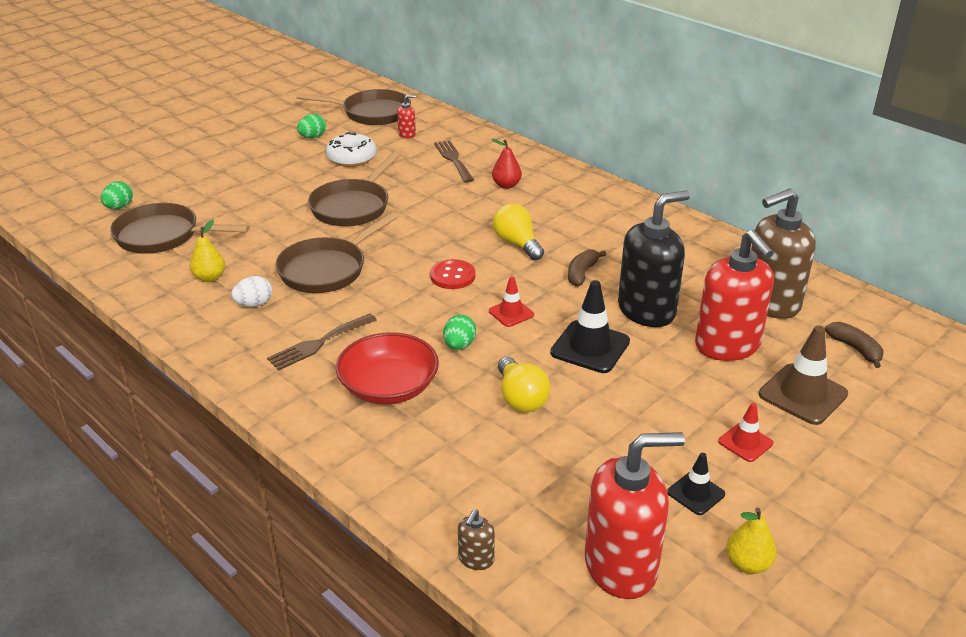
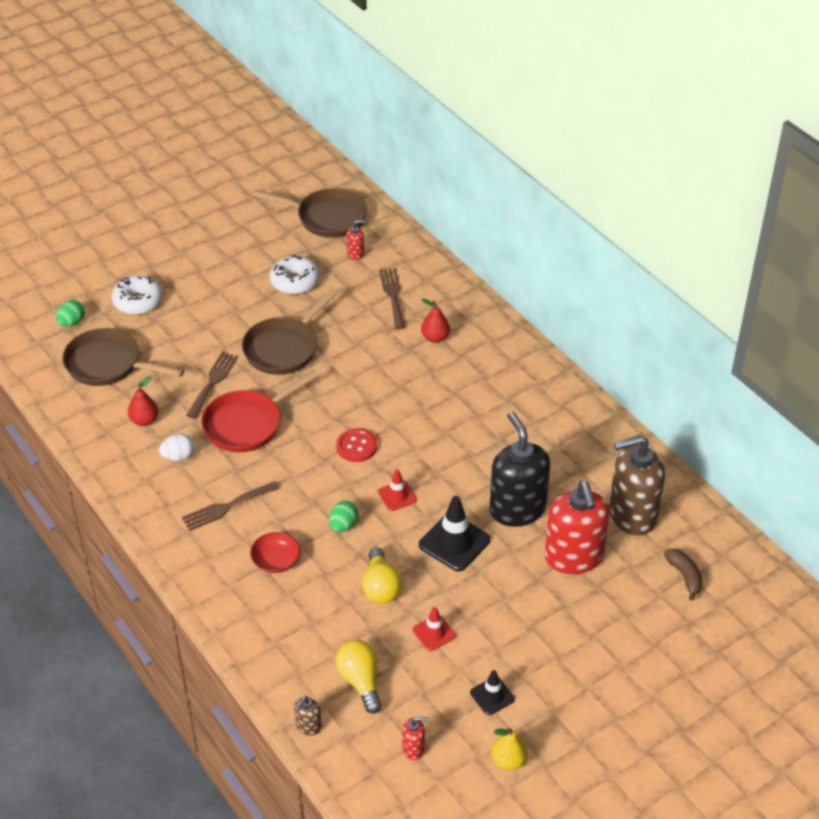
camera: 10 degrees right, 10 degrees up
yellow pear [190,220,225,282] -> red pear [128,376,158,426]
brown pan [275,212,398,293] -> red pan [201,370,319,452]
green egg [297,114,326,138] -> none
red bowl [336,332,439,405] -> red bowl [250,532,300,573], size x0.59
yellow light bulb [493,203,544,261] -> yellow light bulb moved to [336,640,382,714]
brown banana [568,249,606,287] -> none
red soap dispenser [585,432,685,599] -> red soap dispenser [402,717,428,760], size x0.42
black soap dispenser [618,191,690,327] -> black soap dispenser turned 90 degrees counterclockwise [490,412,550,527]
red traffic cone [718,403,773,462] -> red traffic cone moved to [413,607,456,651]
brown traffic cone [759,326,848,425] -> none
none -> white donut [112,275,163,315]
none -> brown fork [186,352,238,419]

